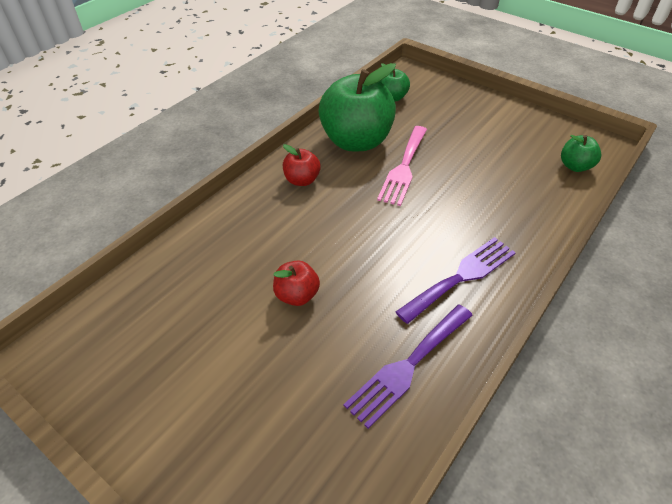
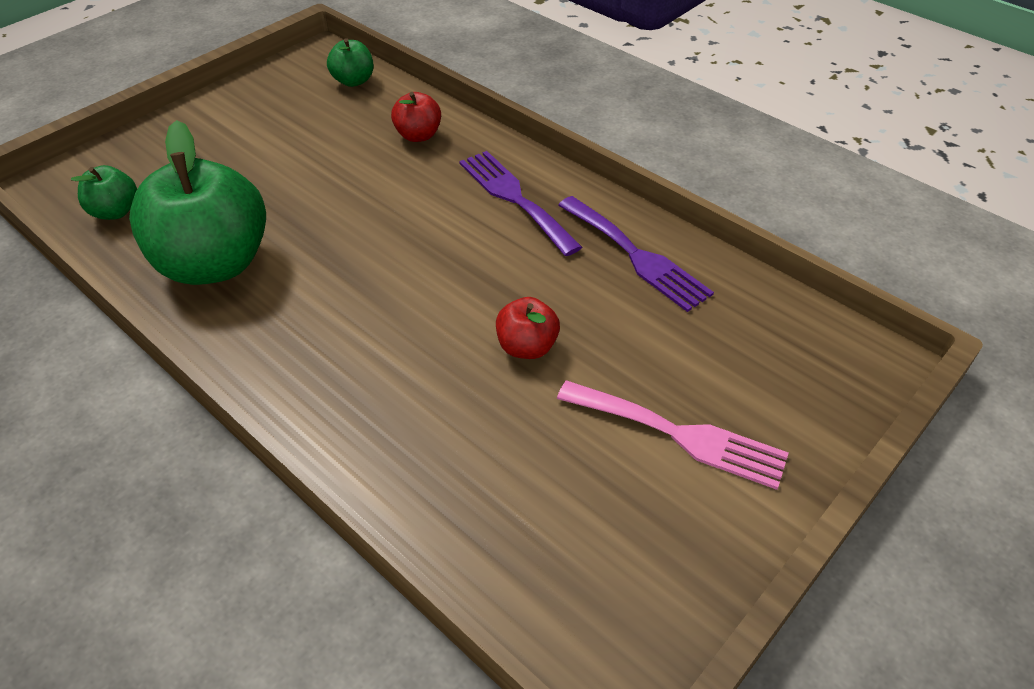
camera: 85 degrees left, 0 degrees up
red apple [283,144,321,186] -> red apple moved to [391,92,441,142]
pink fork [377,126,427,206] -> pink fork moved to [557,380,788,490]

